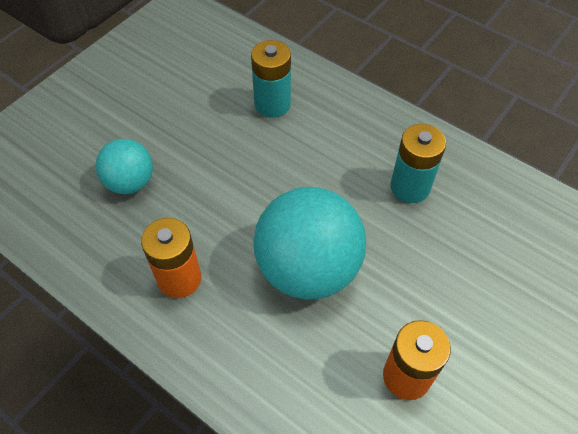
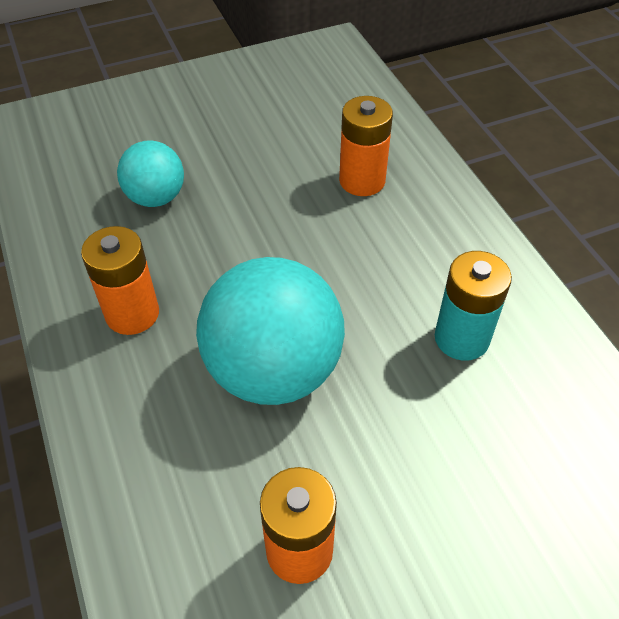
camera: 30 degrees right, 5 degrees down
turquoise battery [251,40,291,118] -> orange battery [339,96,393,196]

